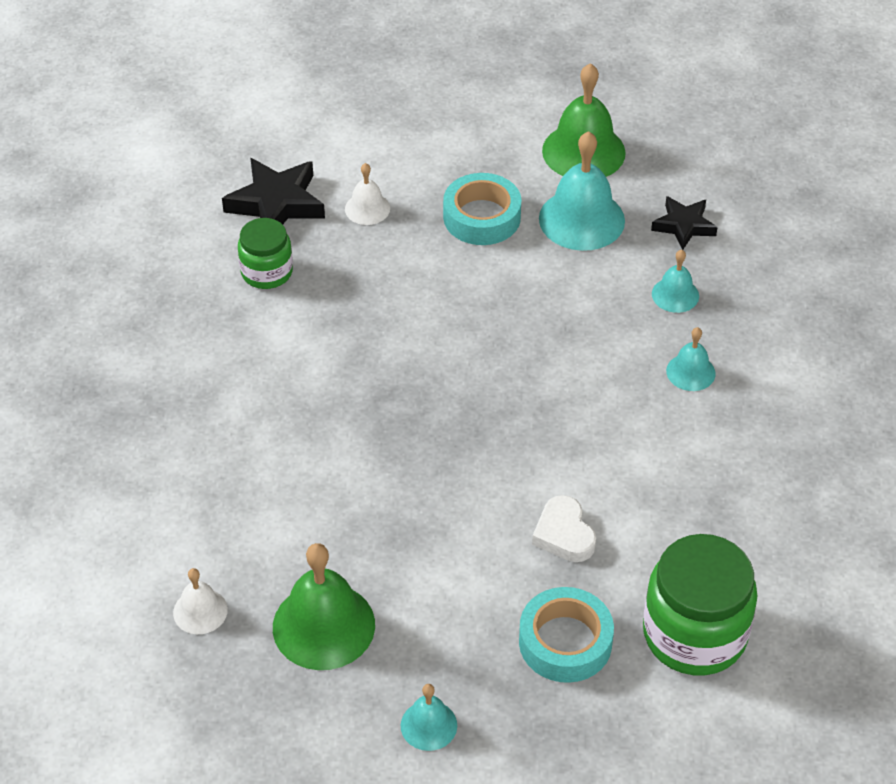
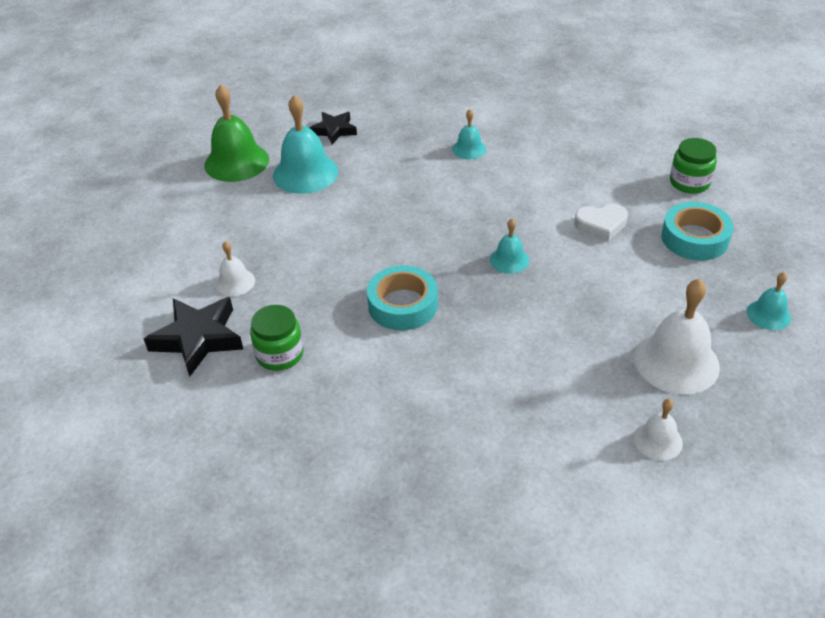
camera: 75 degrees left, 5 degrees down
green bell [273,543,375,670] -> white bell [634,279,720,395]
turquoise tape [443,173,521,245] -> turquoise tape moved to [367,265,438,330]
green jar [643,534,757,675] -> green jar [670,138,717,194], size x0.58
turquoise bell [652,250,699,313] -> turquoise bell moved to [490,219,529,274]

